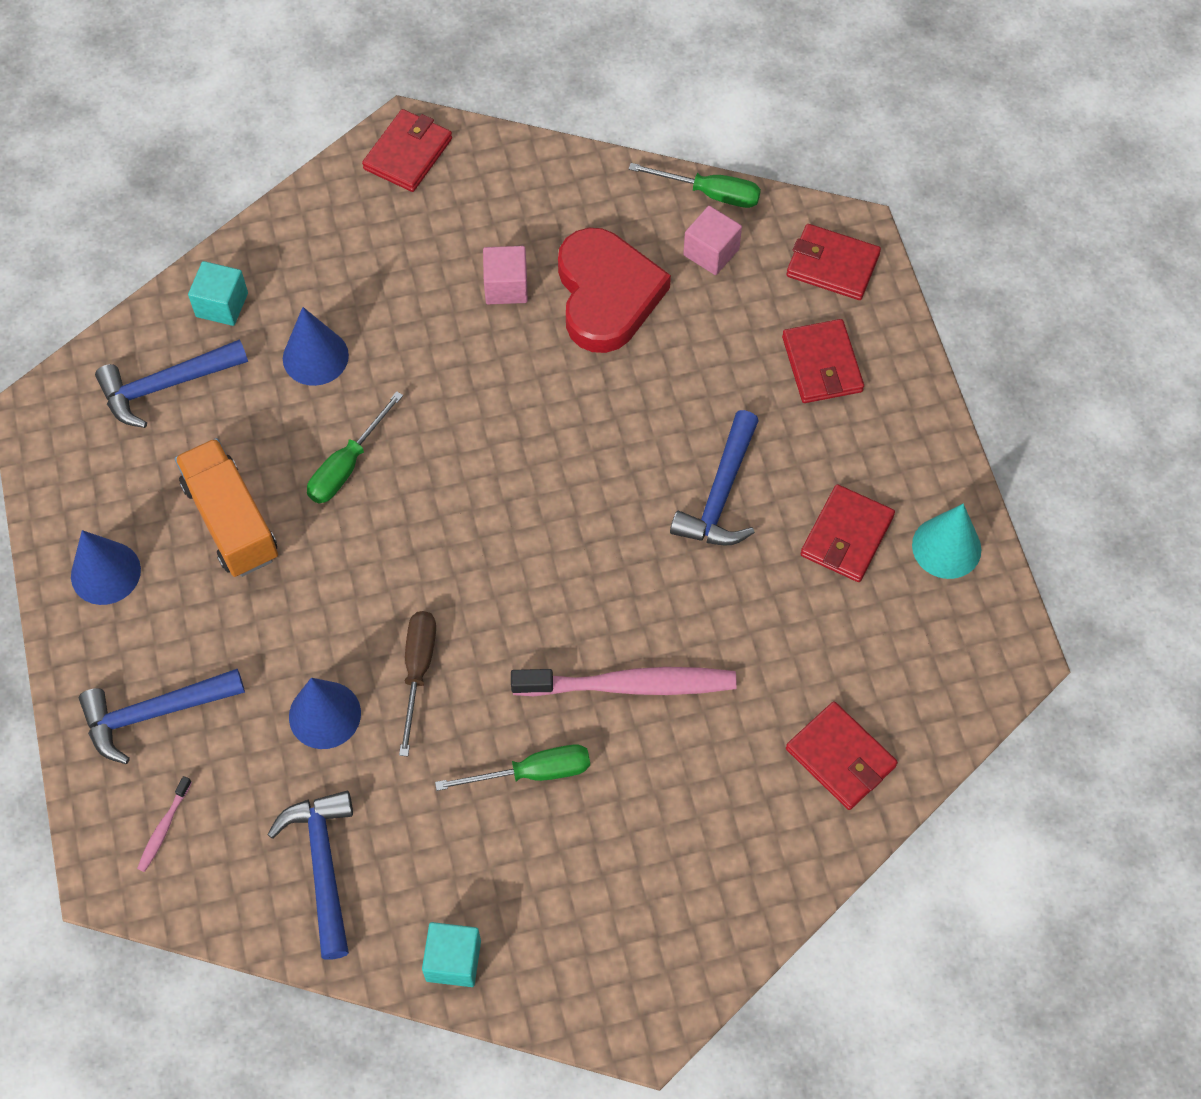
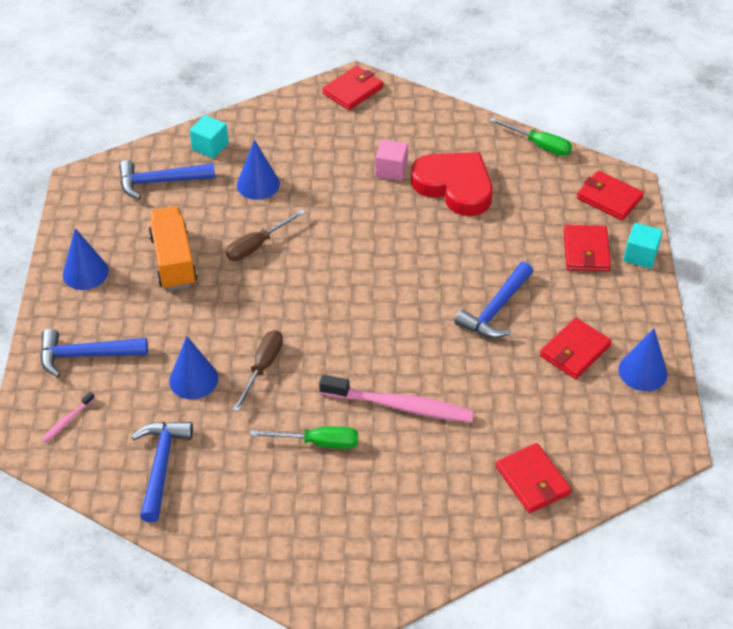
camera: 15 degrees right, 15 degrees down
green screwdriver [307,391,403,504] -> brown screwdriver [226,210,305,261]
turquoise cube [422,922,481,987] -> turquoise cube moved to [623,223,663,269]
red heart [558,228,671,353] -> red heart turned 60 degrees counterclockwise [411,152,493,216]
pink cube [683,206,742,275] -> none
turquoise cone [912,504,982,579] -> blue cone [618,329,668,391]

